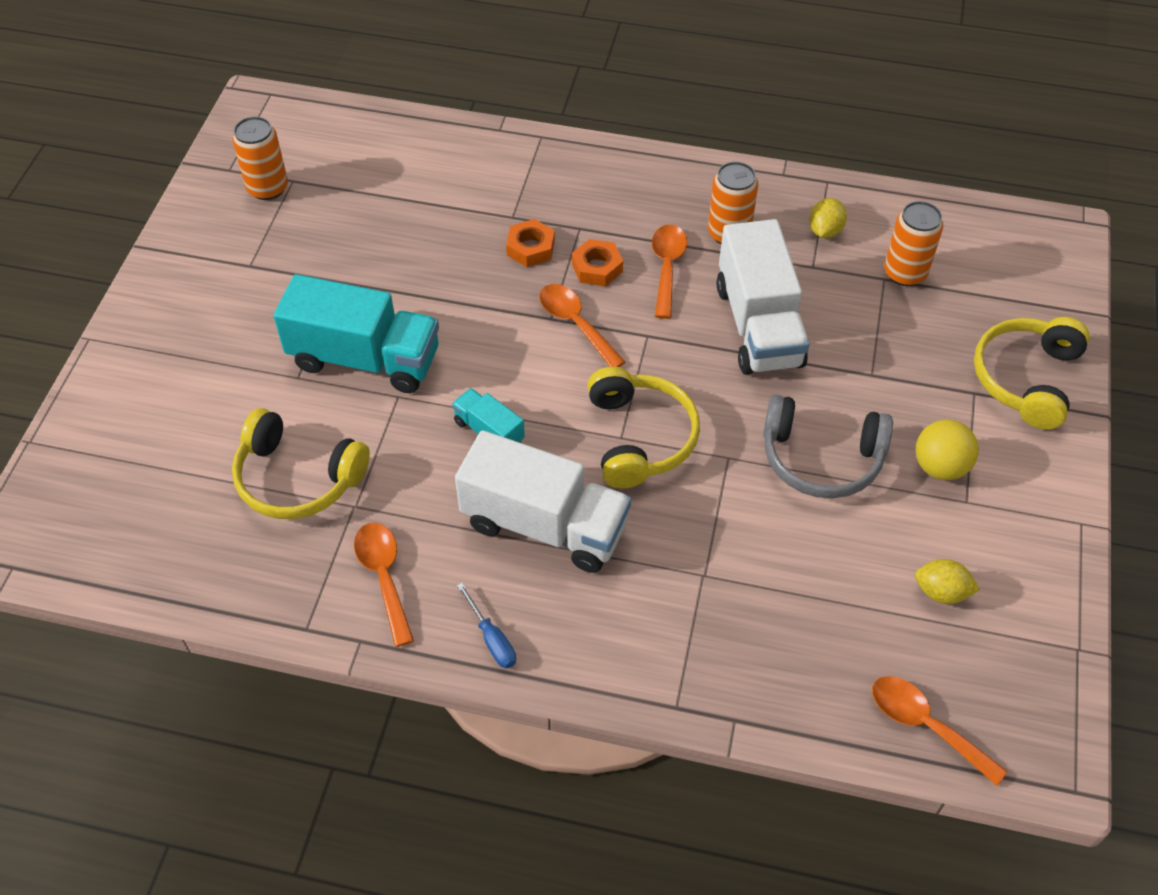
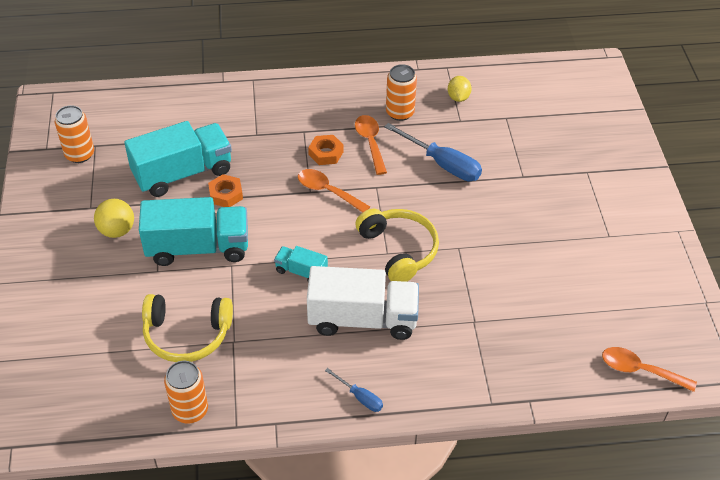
camera: 20 degrees left, 5 degrees down
orange spoon [354,523,414,647] -> none
orange nut [506,219,555,267] -> orange nut moved to [208,174,243,207]
white truck [717,219,810,375] -> blue screwdriver [384,123,482,181]
grey headphones [763,395,893,498] -> none
orange can [884,201,943,286] -> orange can moved to [164,361,208,423]
yellow lemon [915,559,980,604] -> none
yellow ball [916,420,979,480] -> yellow ball moved to [94,199,134,238]
yellow headphones [974,317,1090,430] -> none
none -> turquoise truck [124,121,232,197]

